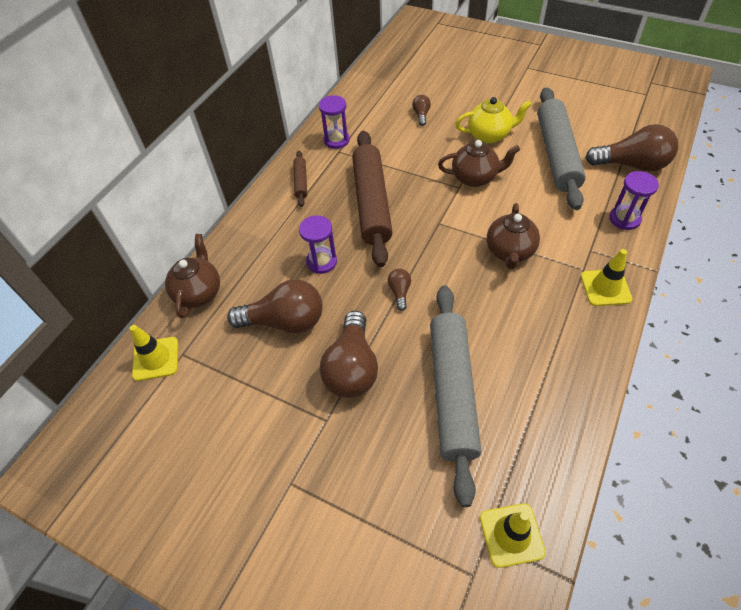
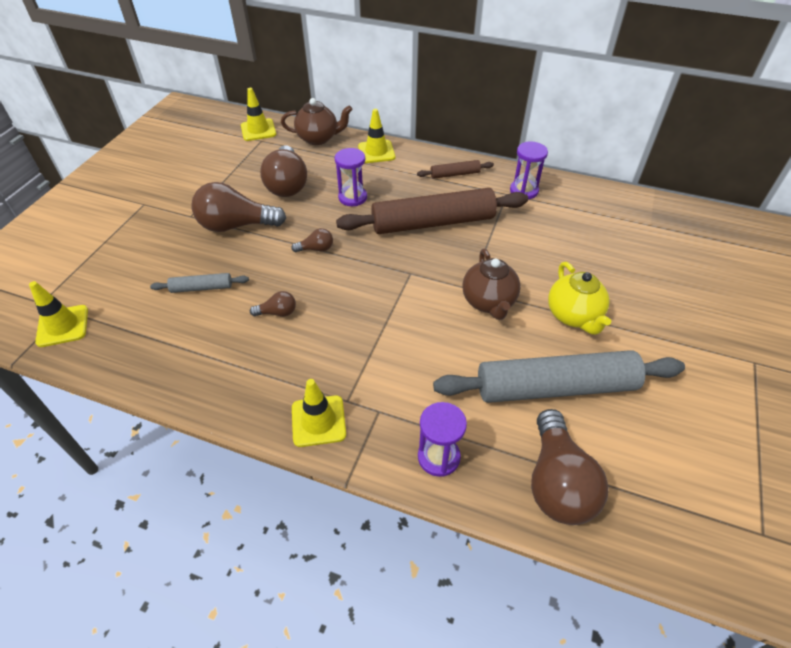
camera: 80 degrees right, 5 degrees down
brown light bulb [412,95,431,126] -> brown light bulb moved to [250,291,296,317]
grey rolling pin [430,285,481,507] -> grey rolling pin [150,273,249,293], size x0.45
brown teapot [487,203,540,269] -> none
none -> yellow traffic cone [358,109,395,163]

